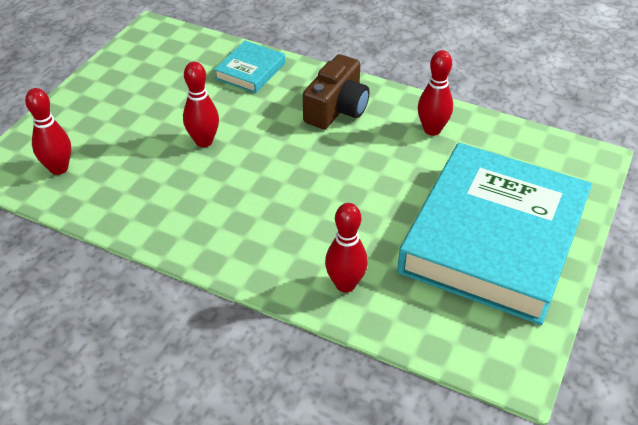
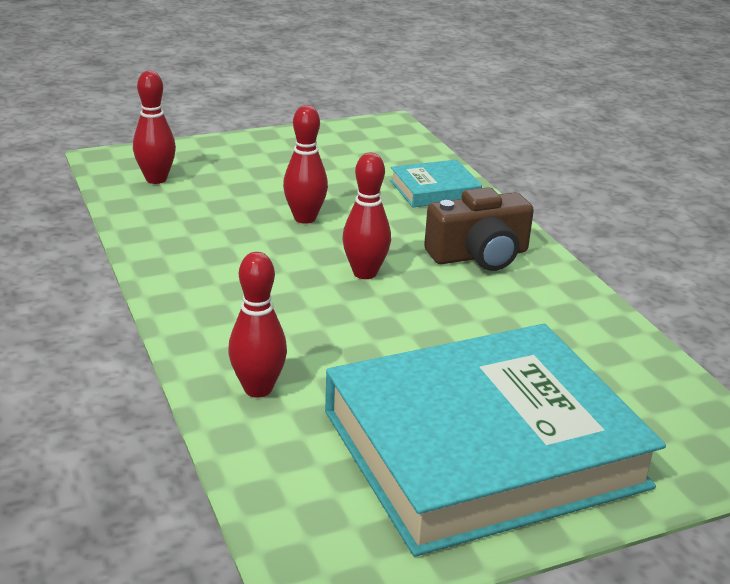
camera: 40 degrees right, 15 degrees down
red bowling pin [418,50,453,136] -> red bowling pin moved to [342,153,391,279]

